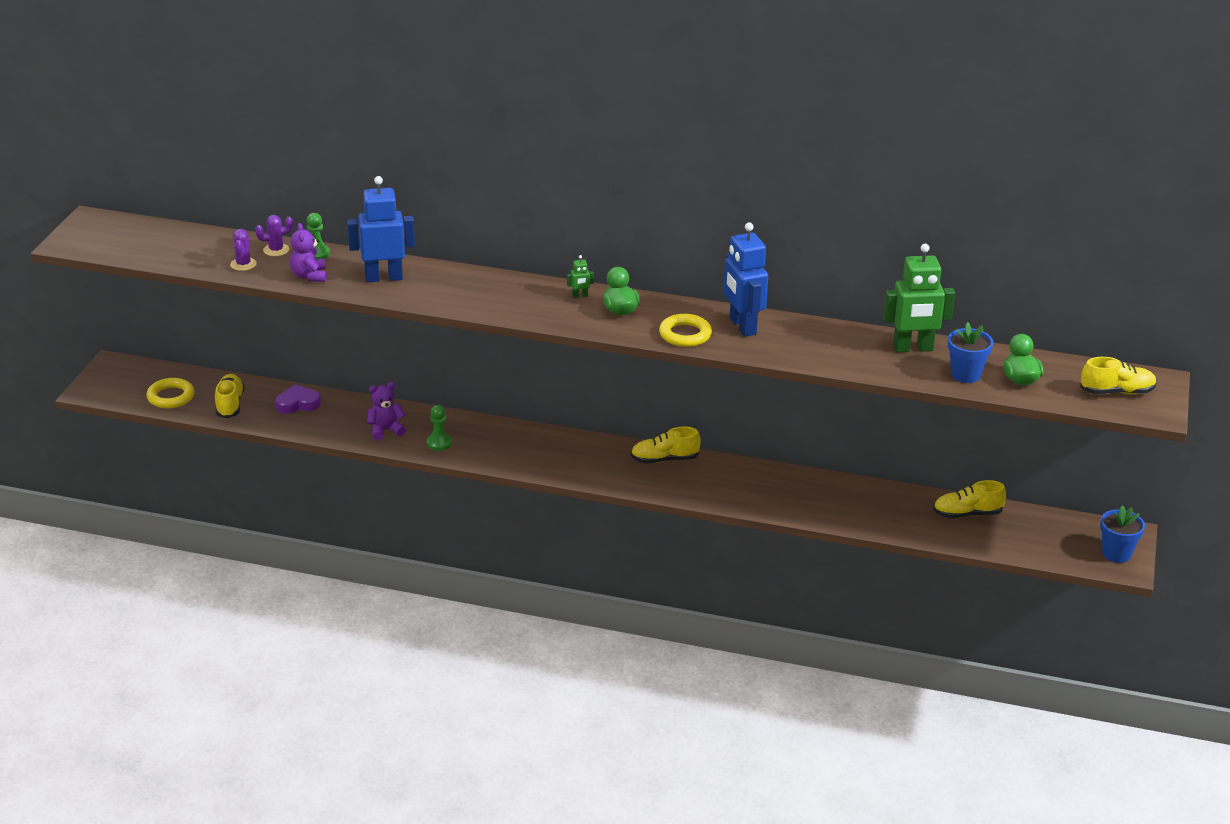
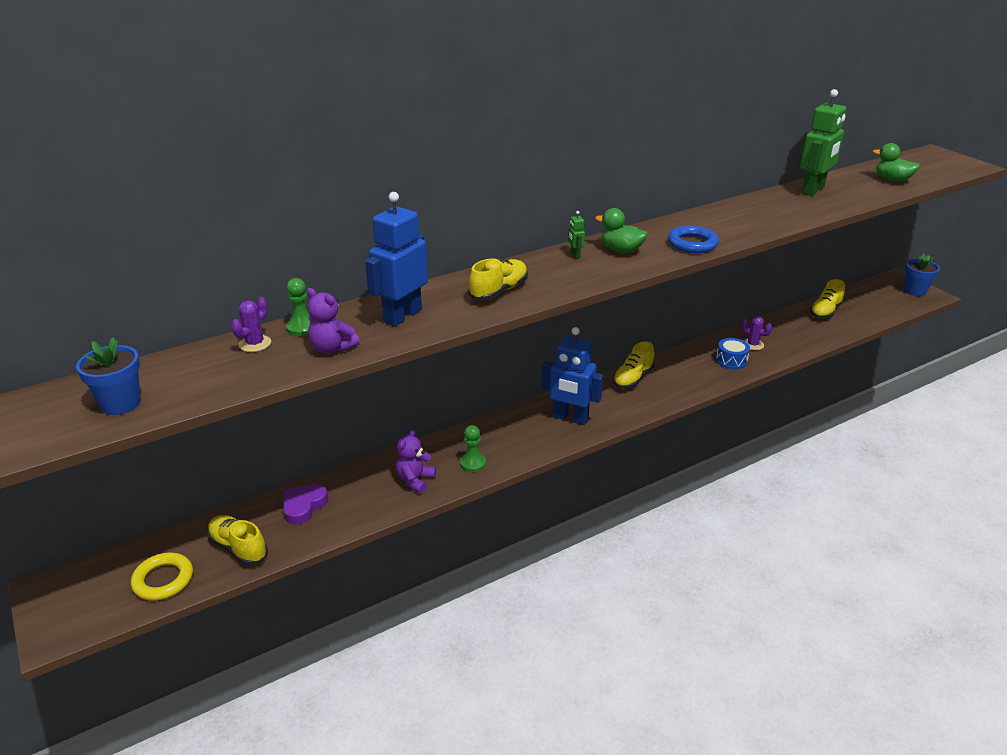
camera: 45 degrees left, 0 degrees up
purple cactus [230,229,257,271] -> purple cactus moved to [741,316,772,350]
green robot [567,255,594,298] -> green robot turned 135 degrees clockwise [568,211,585,258]
yellow ring [659,314,712,347] -> blue ring [668,226,719,253]
blue robot [723,222,768,337] -> blue robot moved to [542,327,603,425]
blue flower pot [948,322,993,383] -> blue flower pot moved to [76,337,141,415]
yellow shoe [1080,357,1157,394] -> yellow shoe moved to [469,258,528,301]
none -> blue drum [716,338,750,369]

